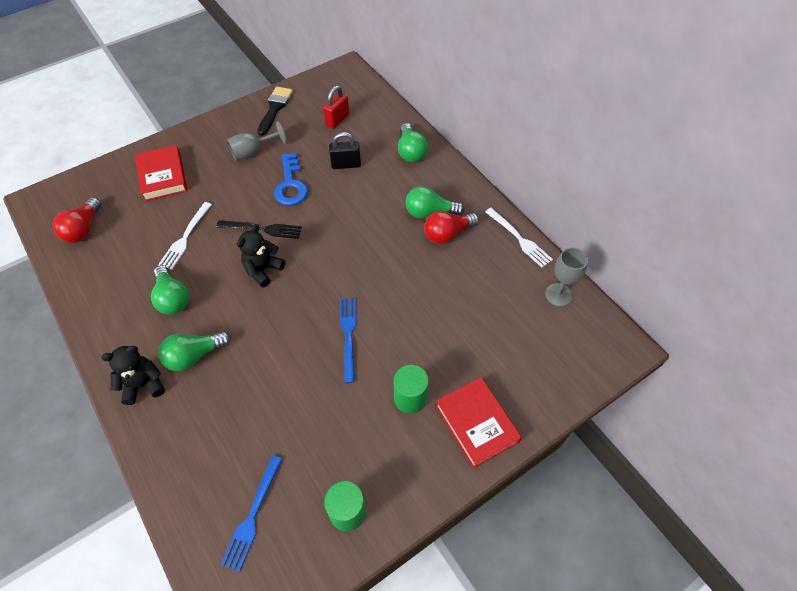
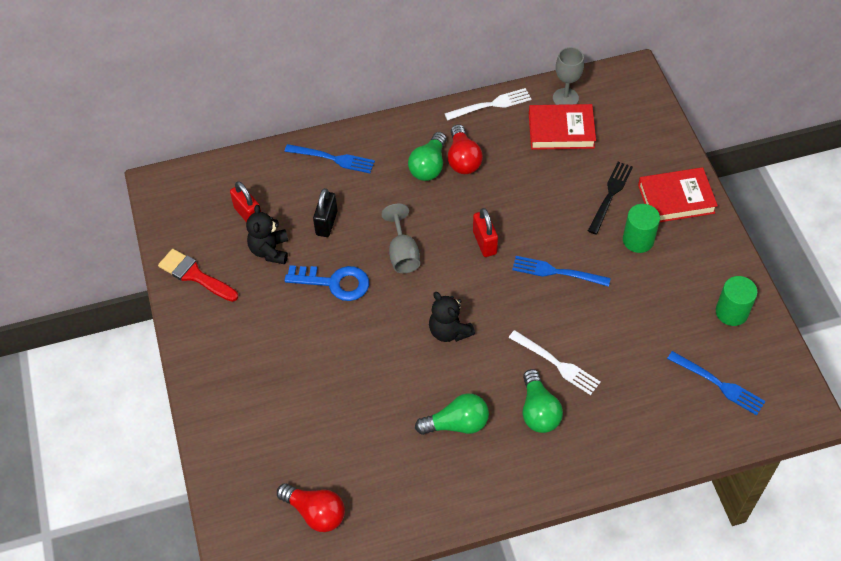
camera: 70 degrees left, 0 degrees up
black teddy bear [101,346,165,405] -> black teddy bear moved to [246,205,288,264]
red book [135,145,187,201] -> red book moved to [529,104,596,150]
white fork [158,202,212,270] -> white fork moved to [509,330,601,395]
black fork [217,220,302,239] -> black fork moved to [588,162,633,235]
grey goblet [227,121,287,161] -> grey goblet moved to [381,204,420,273]
black brush [257,87,293,136] -> red brush [158,249,238,302]
green light bulb [398,123,428,162] -> blue fork [285,144,375,173]
none -> red padlock [473,208,498,257]

